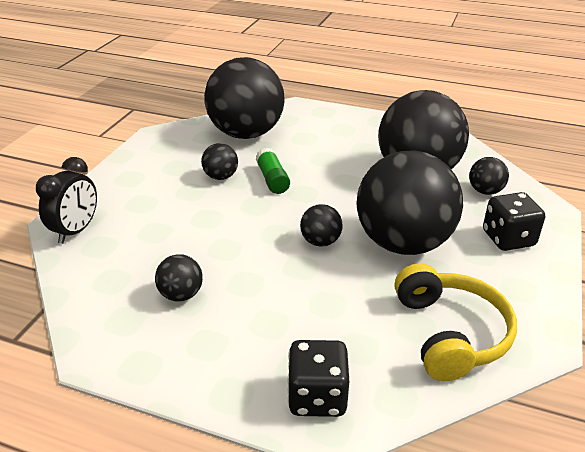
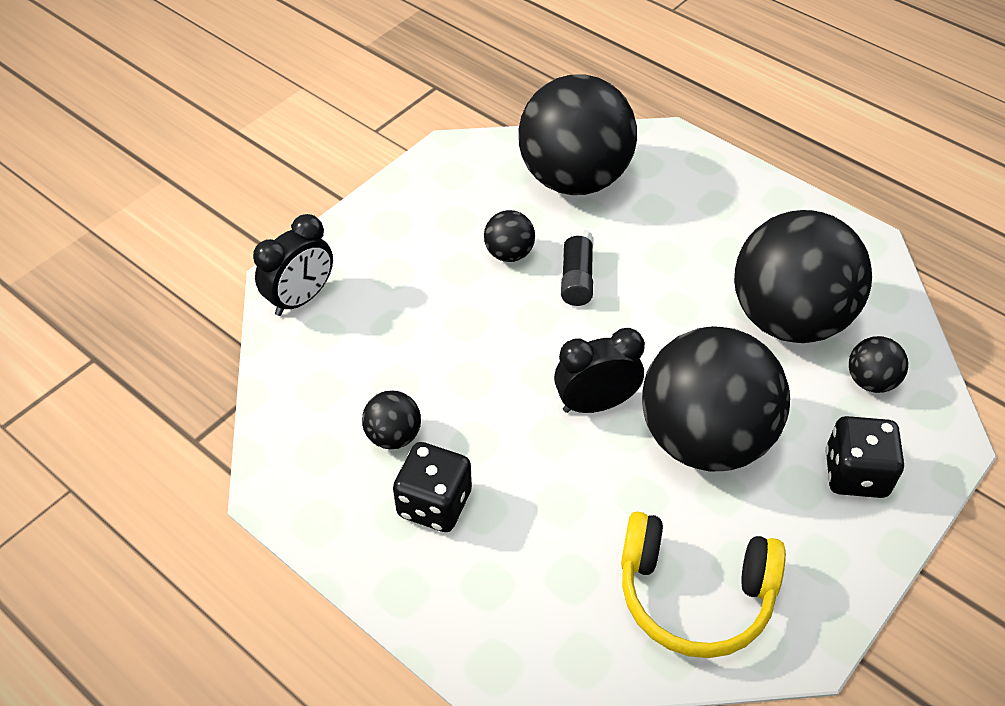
camera: 20 degrees right, 15 degrees up
green glue stick [256,148,290,194] -> black glue stick [561,228,594,306]
black dice [287,340,349,417] -> black dice moved to [393,442,472,532]
black ball [300,204,343,247] -> black clock [554,328,645,413]
yellow headphones [395,263,517,381] -> yellow headphones turned 90 degrees clockwise [621,511,786,658]

